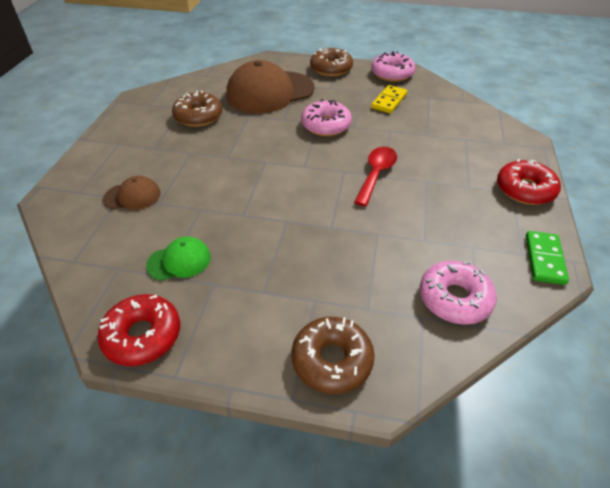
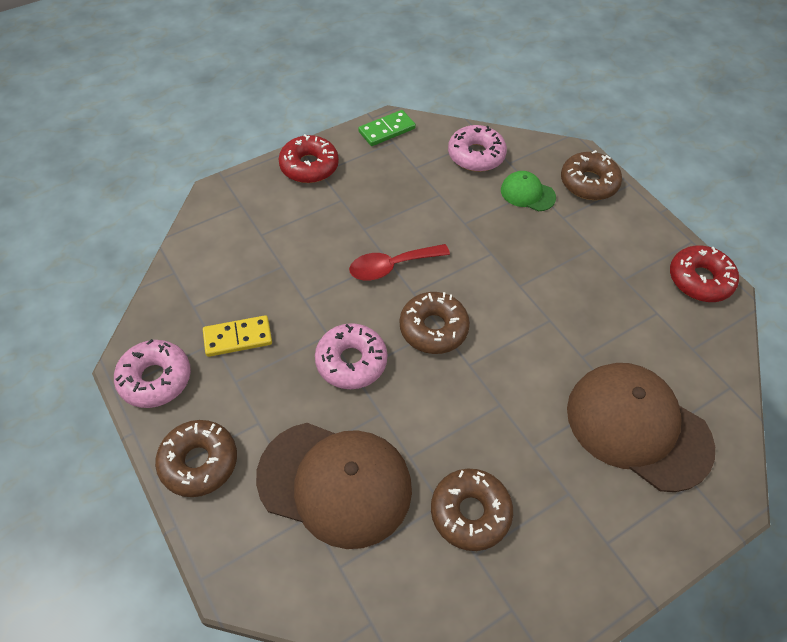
camera: 135 degrees left, 10 degrees up
brown cap [103,176,161,210] -> brown cap [567,363,715,492], size x2.13
green cap [146,237,211,281] -> green cap moved to [501,171,556,211]
none -> brown donut [400,292,470,354]

